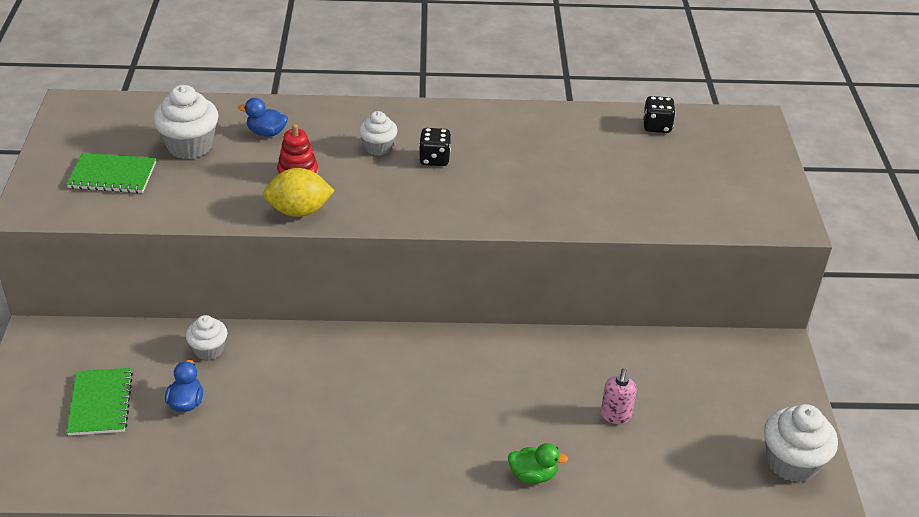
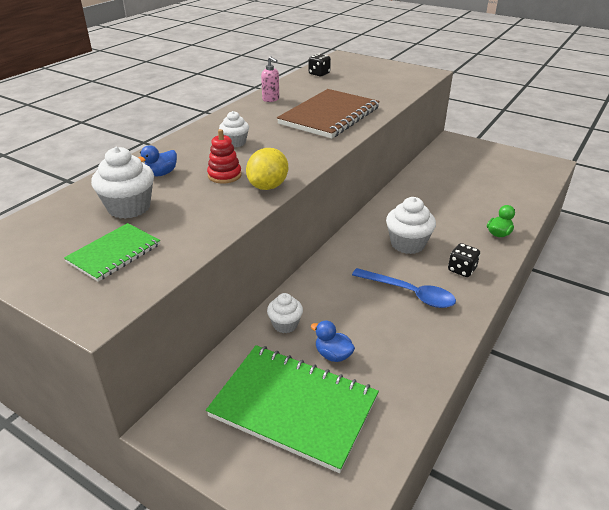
camera: 55 degrees left, 5 degrees down
green notebook [66,368,133,436] -> green notebook [206,345,379,473], size x1.82
black dice [419,128,451,166] -> black dice moved to [448,243,480,277]
pink soap dispenser [601,368,637,424] -> pink soap dispenser moved to [261,56,279,102]
white cupcake [764,404,838,482] -> white cupcake moved to [386,197,436,254]
none -> brown notebook [277,89,380,139]
none -> blue spoon [352,268,456,308]

